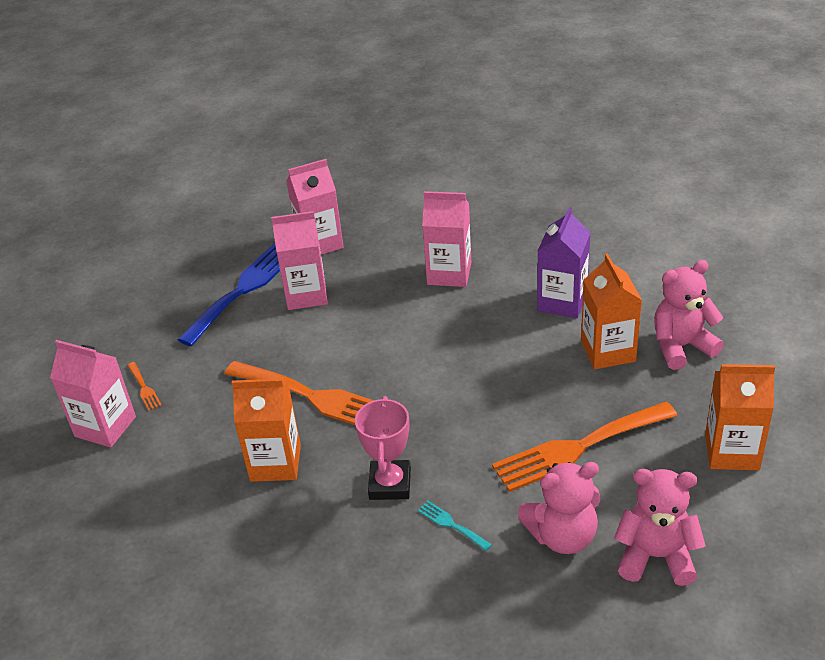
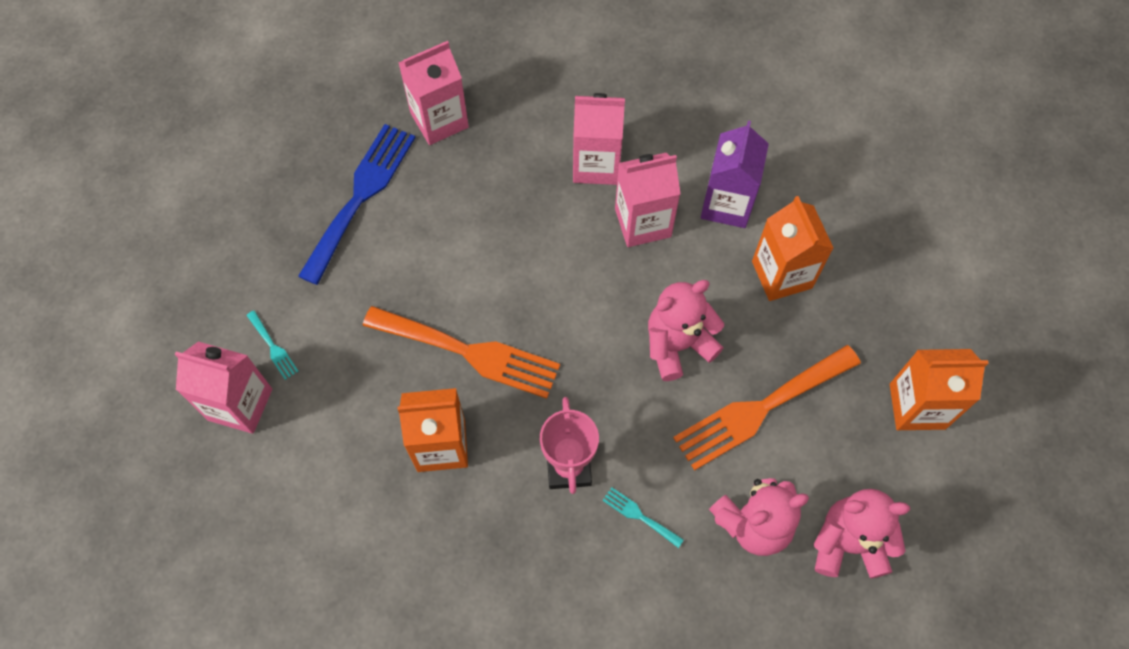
camera: 10 degrees left, 25 degrees up
orange fork [127,362,162,411] -> turquoise fork [246,310,299,380]
pink carton [271,211,328,310] -> pink carton moved to [615,153,681,247]
pink teddy bear [654,260,724,370] -> pink teddy bear moved to [648,280,724,381]

